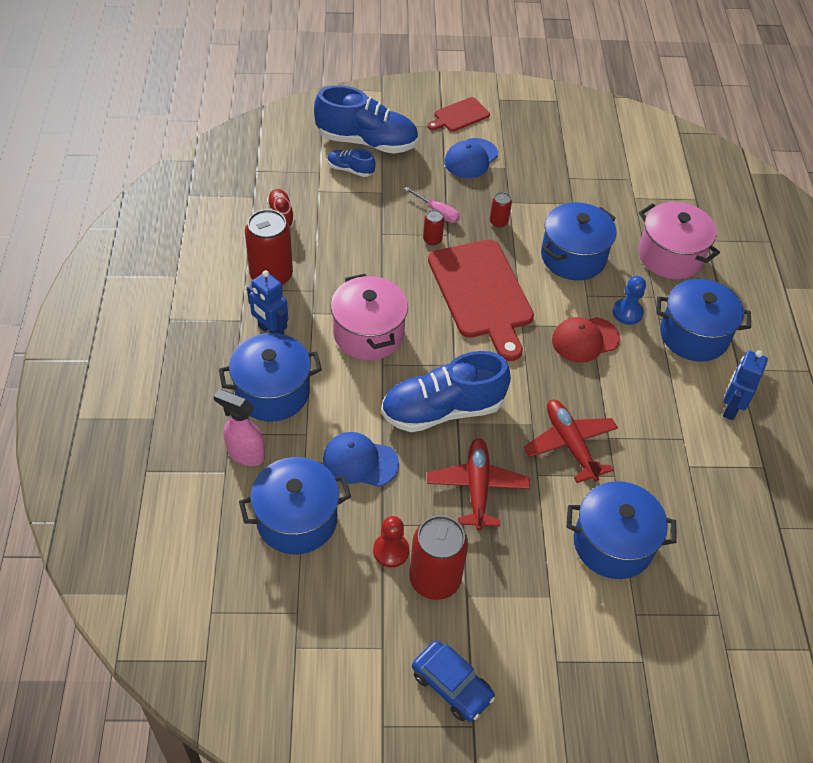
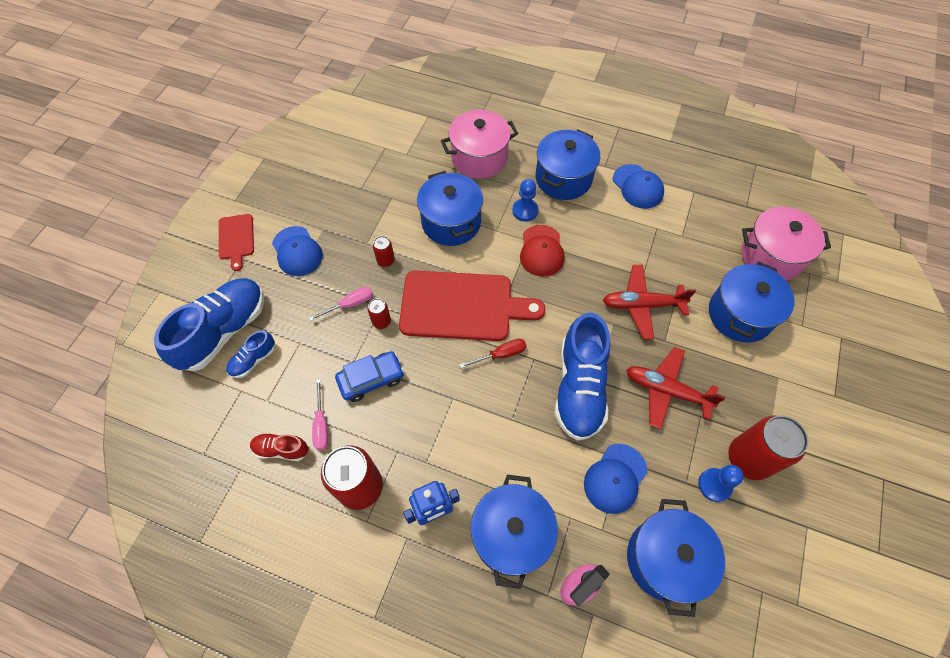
camera: 65 degrees left, 10 degrees up
pink pot [331,274,408,360] -> pink pot moved to [742,207,831,281]
red pawn [373,516,409,568] -> blue pawn [698,465,744,502]
blue car [412,641,495,722] -> blue car moved to [335,351,404,402]
blue robot [723,350,768,420] -> blue cap [613,164,664,209]
none -> pink screwdriver [312,379,328,450]
none -> red screwdriver [459,339,527,368]

